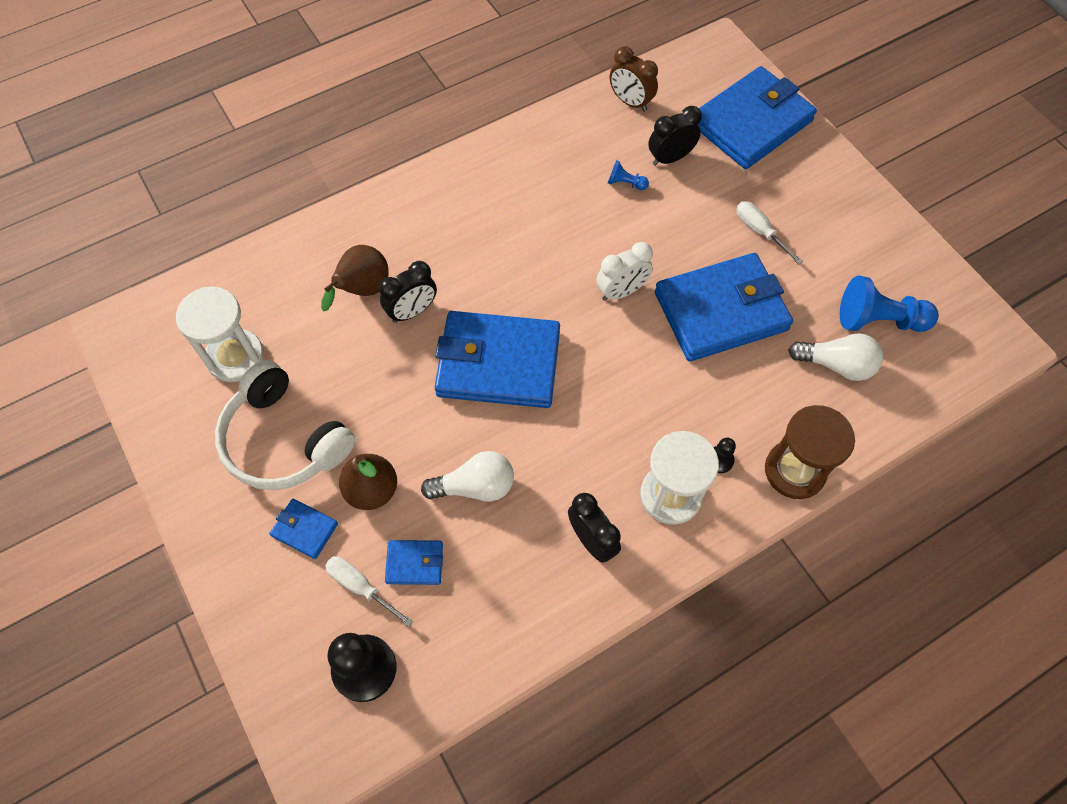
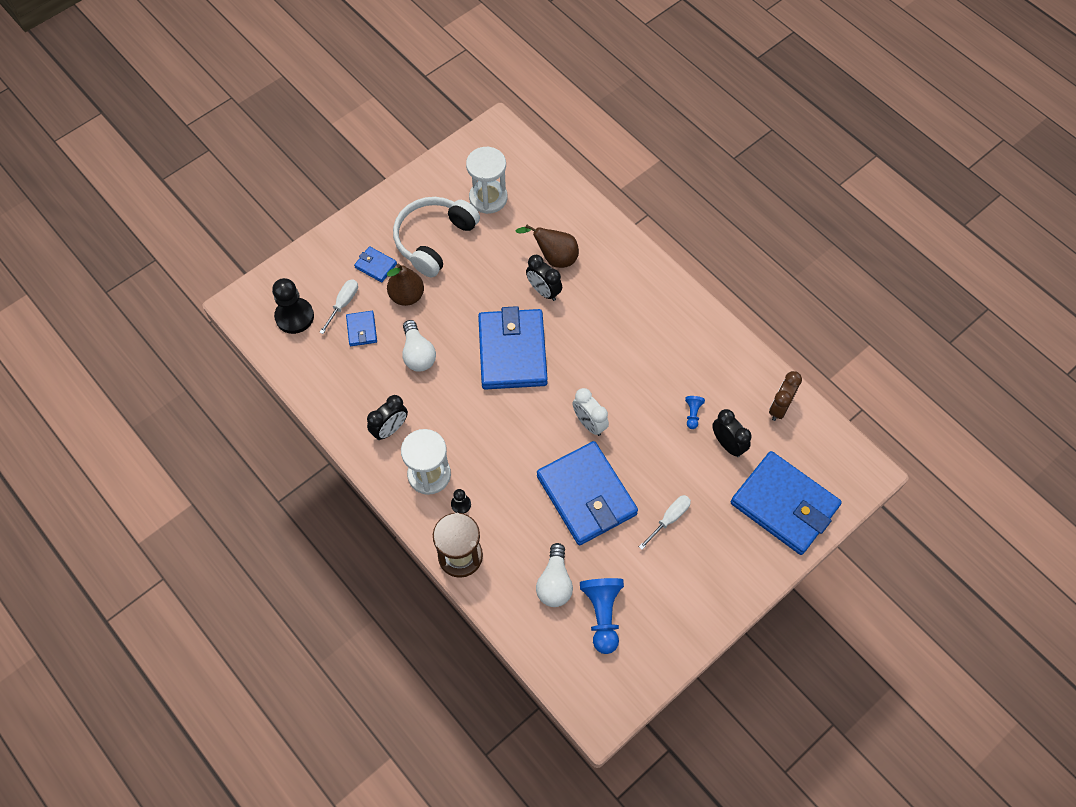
camera: 80 degrees right, 0 degrees up
blue wallet [269,499,338,559] -> blue wallet turned 75 degrees counterclockwise [354,246,397,282]

